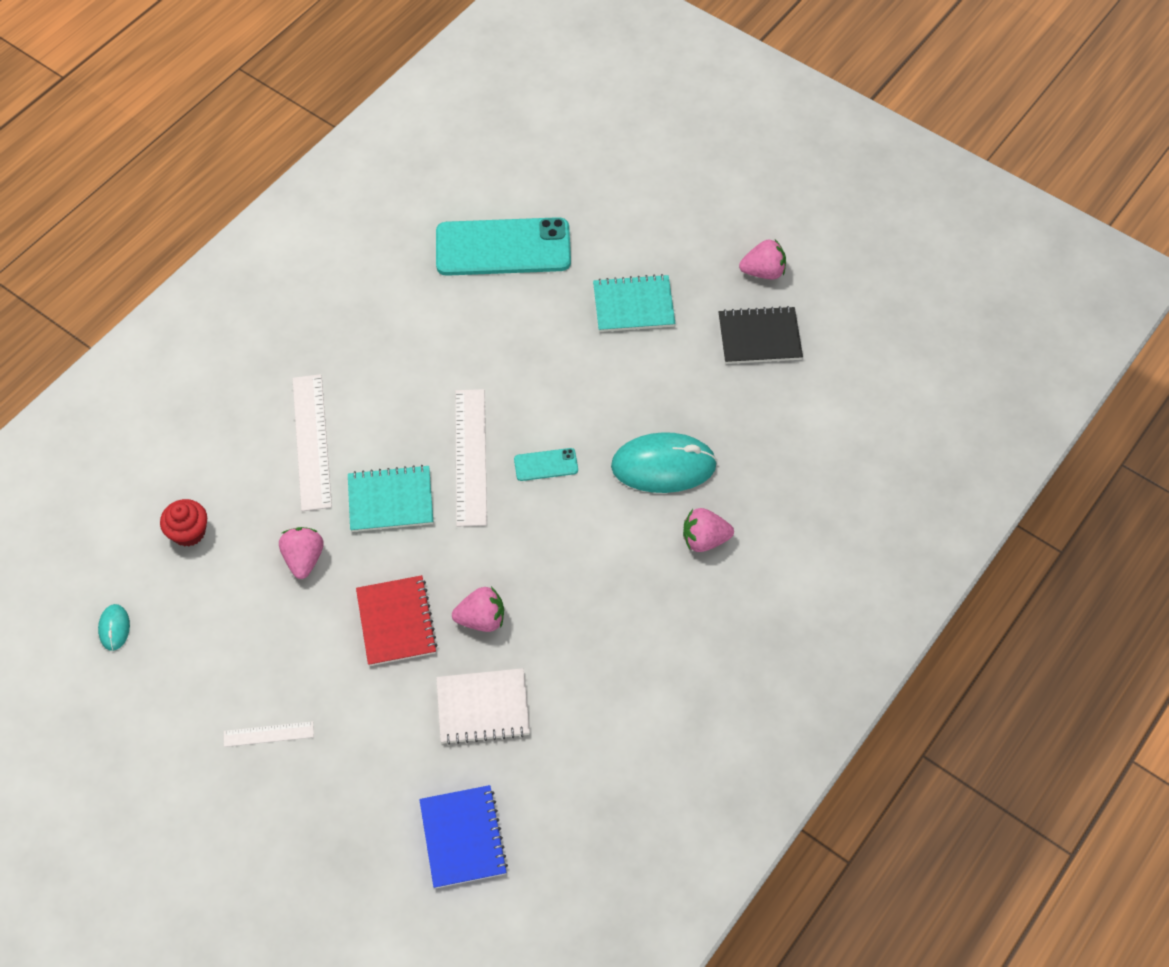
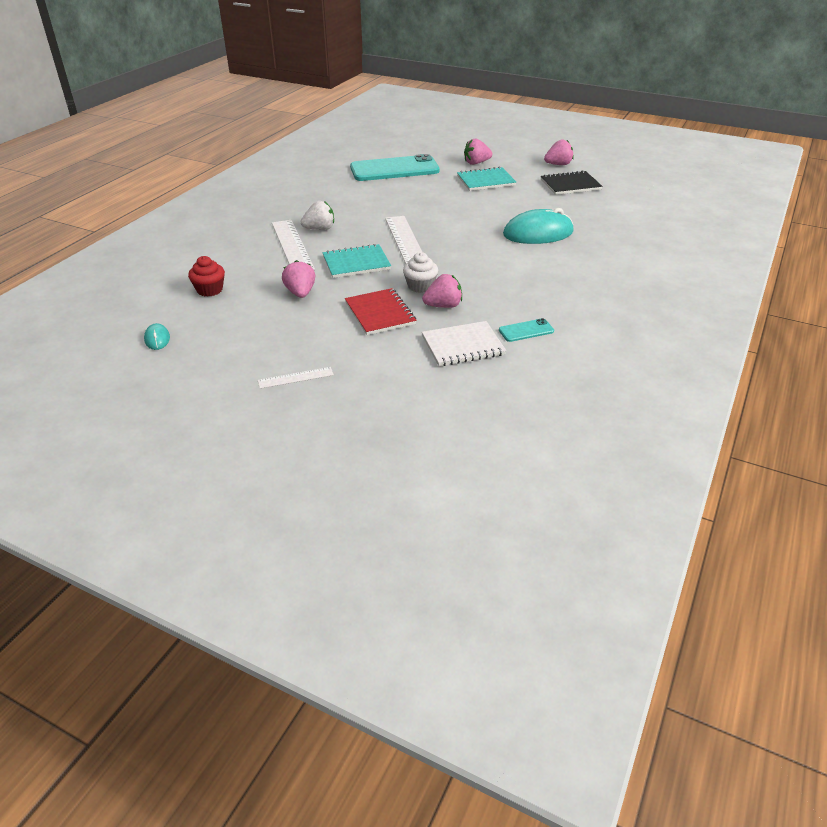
camera: 10 degrees left, 20 degrees down
blue notebook [419,785,508,889] -> none
turquoise phone [514,448,578,481] -> turquoise phone moved to [499,318,554,342]
pink strawberry [683,508,734,552] -> pink strawberry moved to [464,138,493,165]
none -> white strawberry [300,201,334,230]
none -> white cupcake [403,252,438,293]

